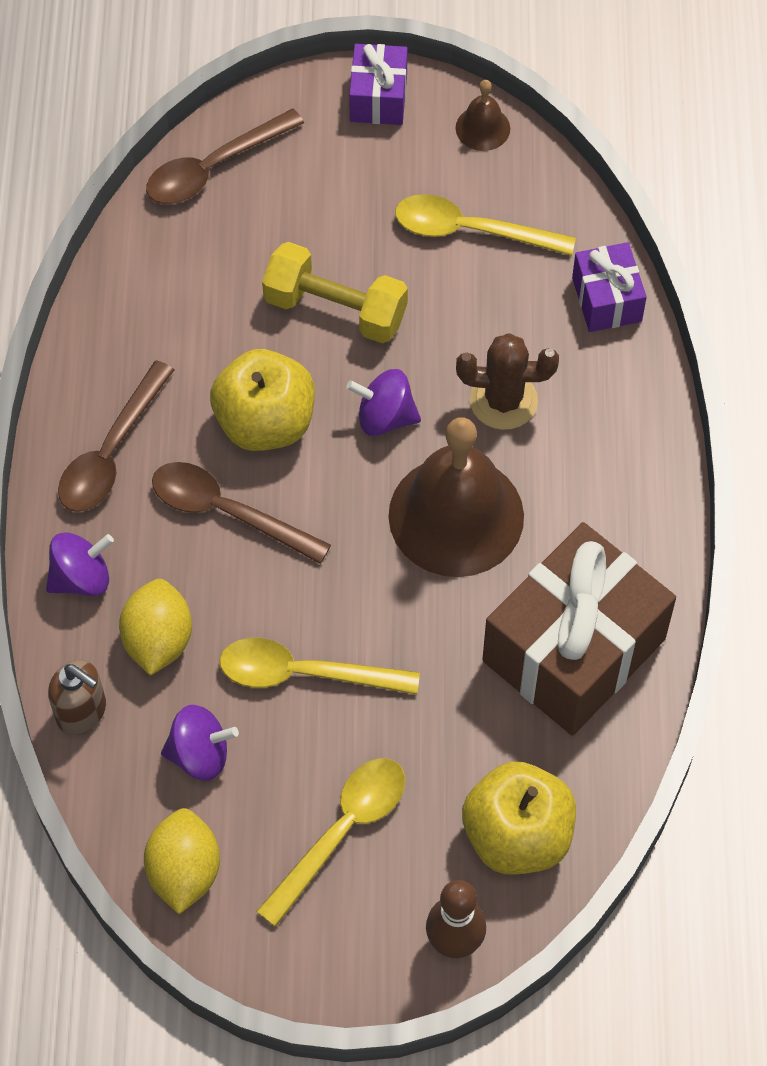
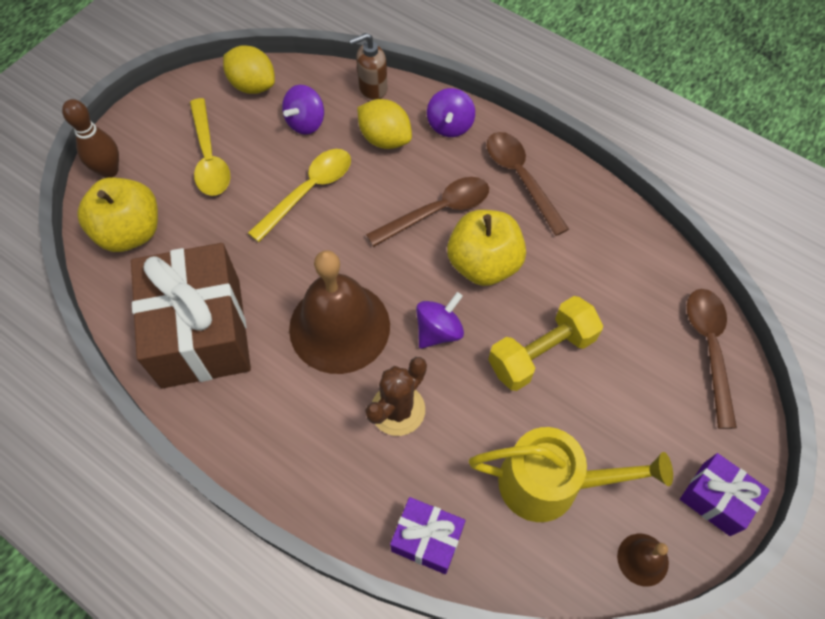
camera: 125 degrees right, 0 degrees up
yellow spoon [395,194,576,256] -> yellow watering can [469,427,673,522]

